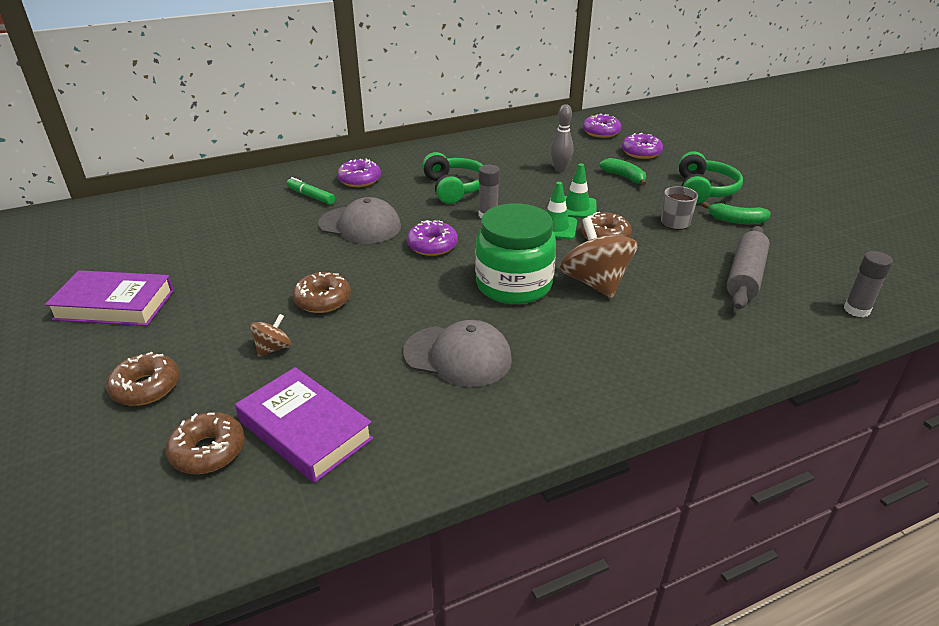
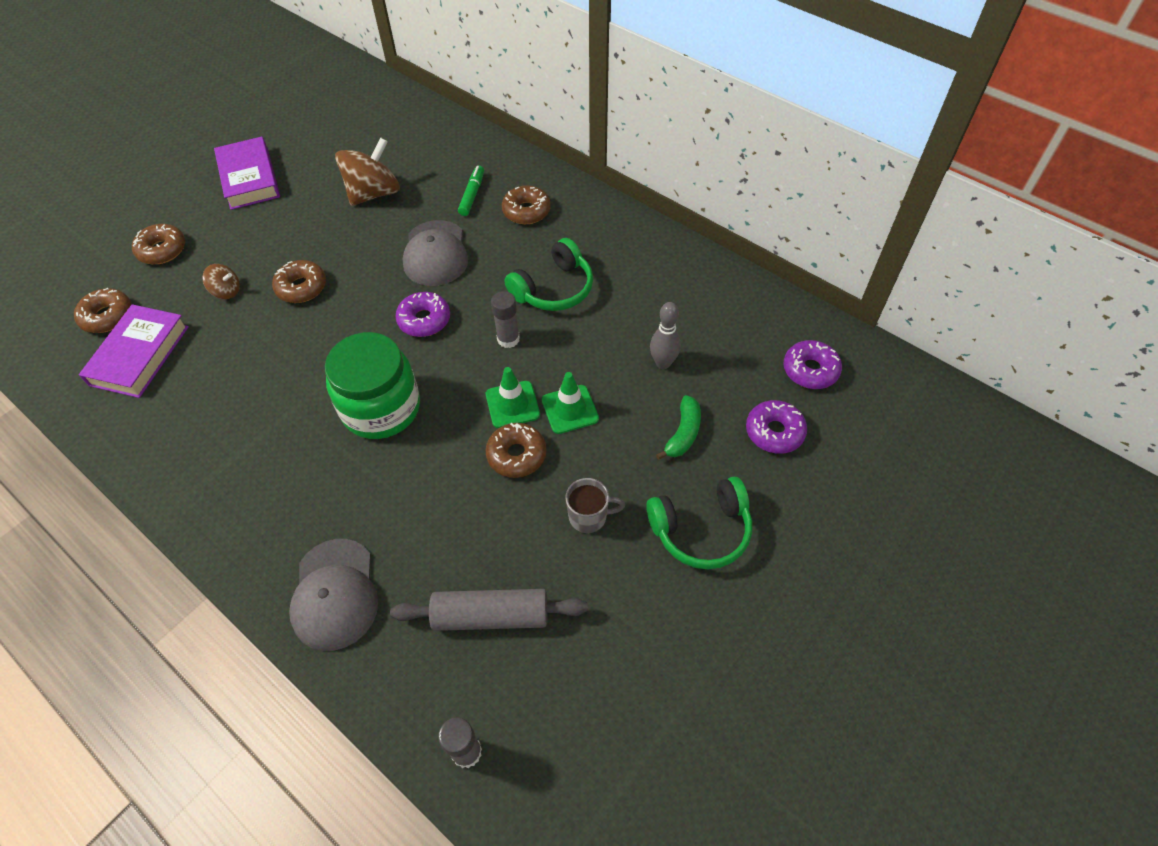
camera: 65 degrees right, 20 degrees up
purple donut [337,159,381,187] -> brown donut [502,185,551,224]
grey cap [403,320,512,387] -> grey cap moved to [289,539,378,651]
brown spinning top [560,217,638,298] -> brown spinning top moved to [335,138,400,206]
green banana [702,202,771,224] -> none

